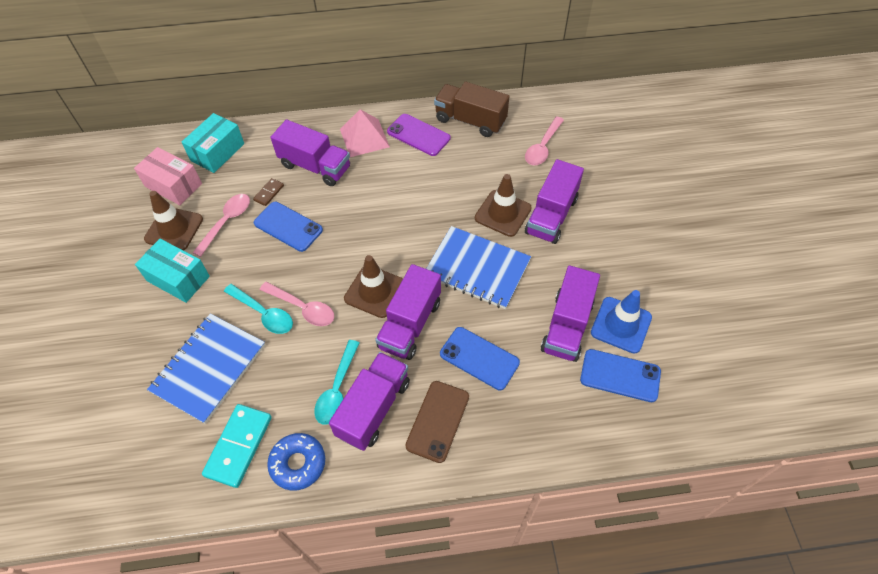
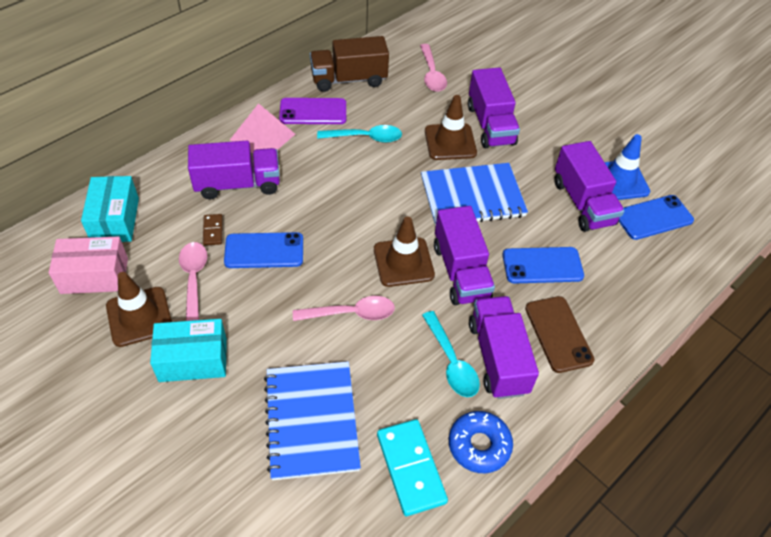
camera: 40 degrees left, 5 degrees down
turquoise spoon [224,284,293,334] -> turquoise spoon moved to [317,125,402,143]

